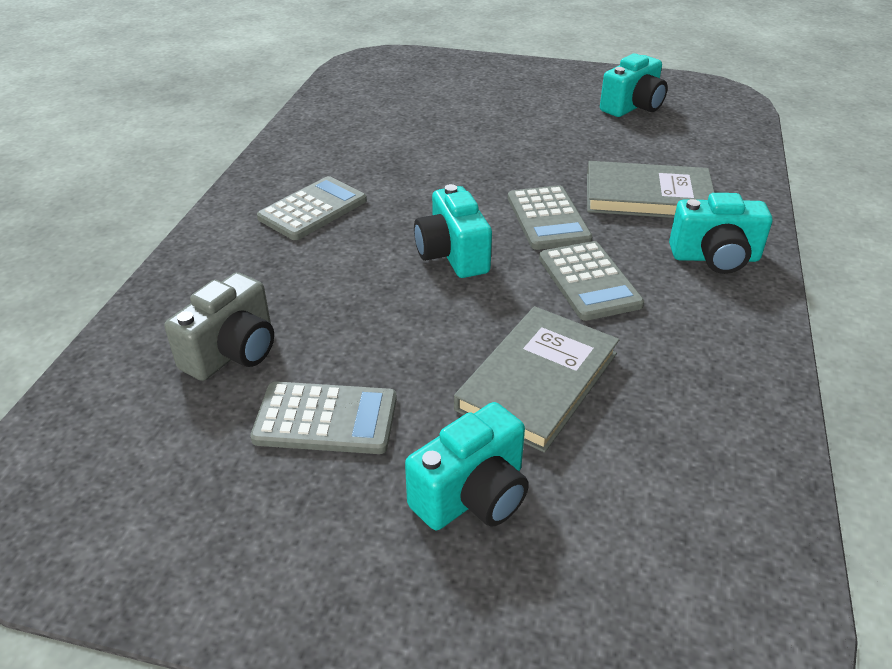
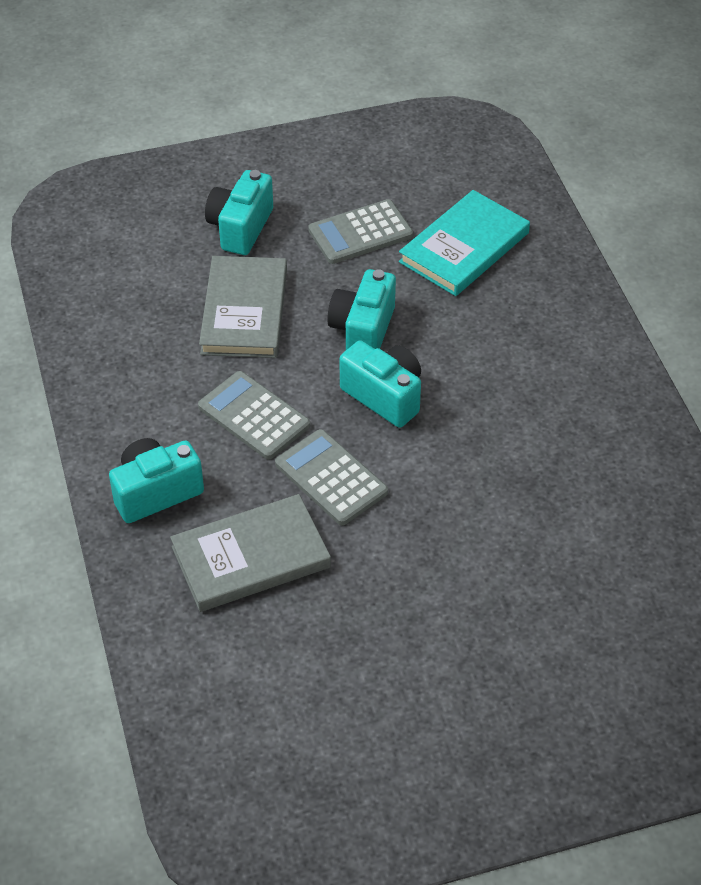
camera: 150 degrees right, 10 degrees up
grey camera [165,272,274,381] -> turquoise book [399,190,530,296]
grey calculator [257,176,367,240] -> none
turquoise camera [600,53,668,117] -> turquoise camera moved to [327,269,396,350]

